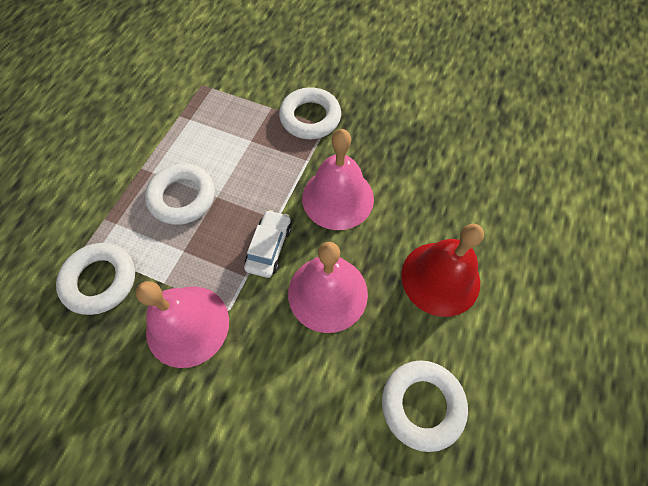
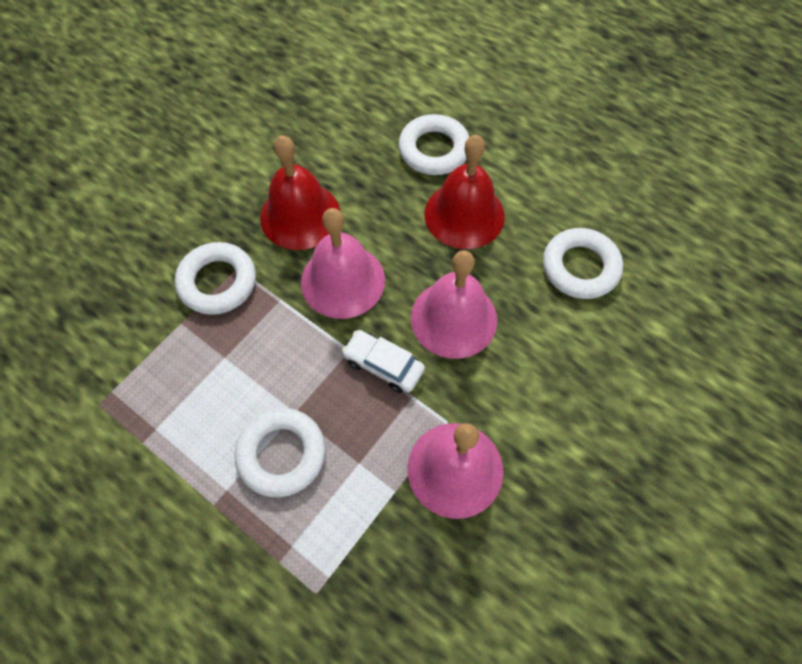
camera: 75 degrees left, 0 degrees up
white ring [56,243,135,315] -> white ring moved to [398,114,469,175]
none -> red bell [260,135,340,250]

